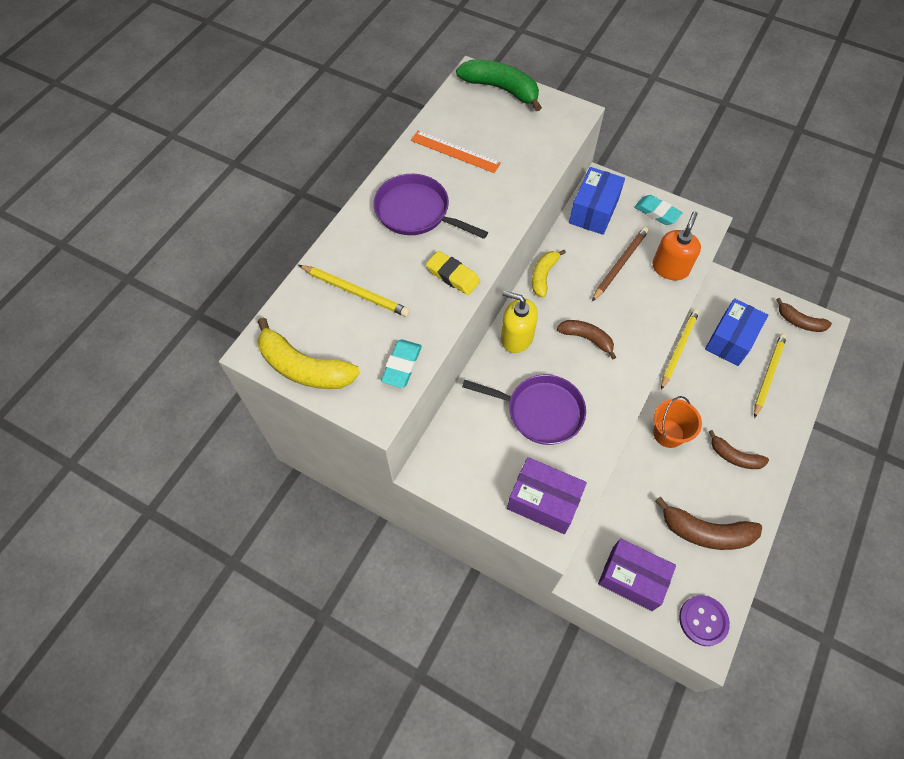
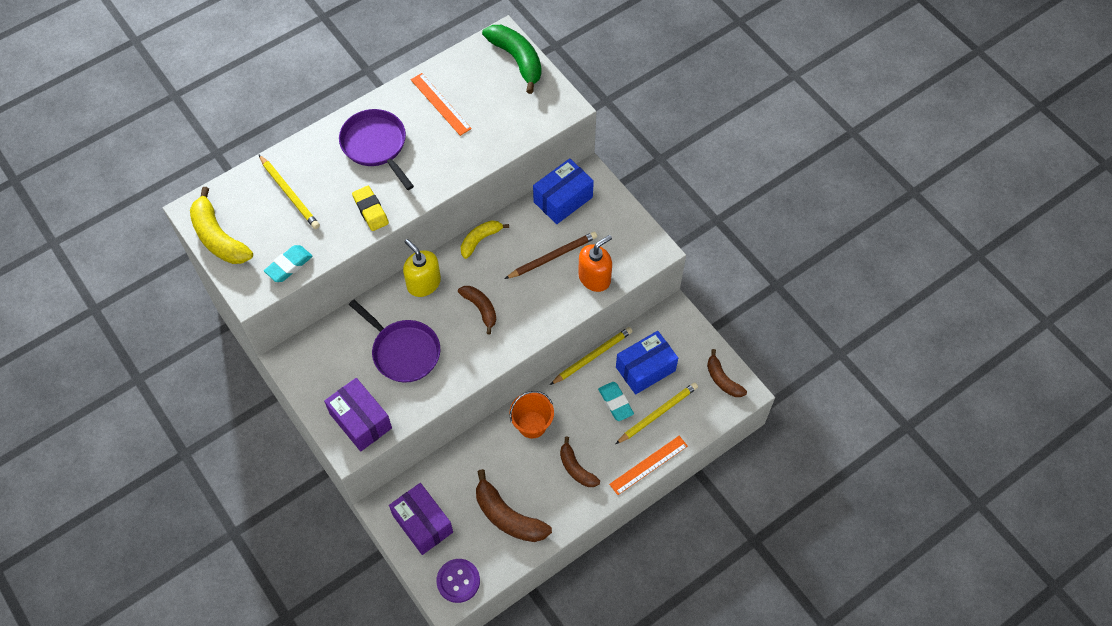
camera: 25 degrees right, 0 degrees up
turquoise eraser [634,195,683,225] -> turquoise eraser moved to [598,382,634,421]
none -> orange ruler [609,436,688,495]

